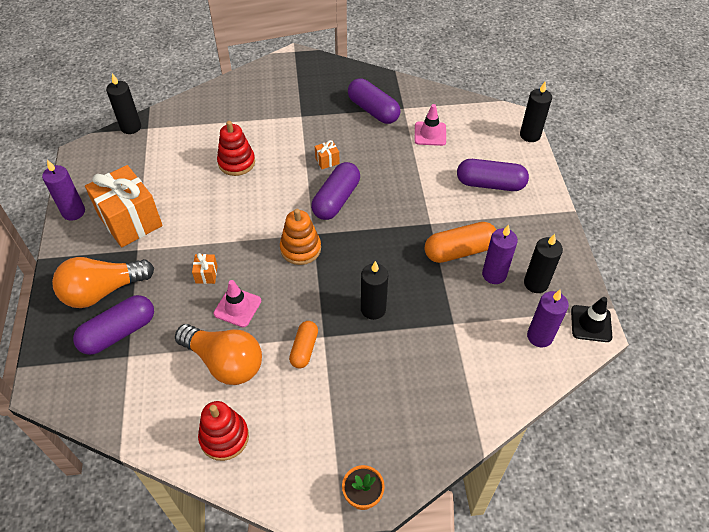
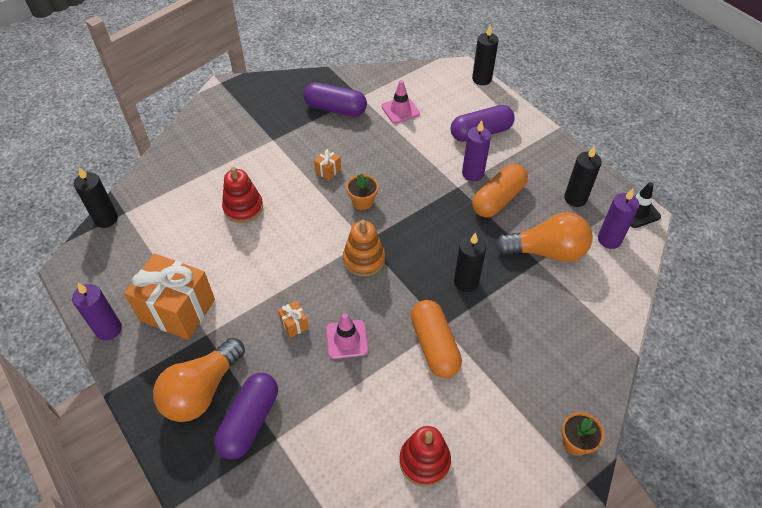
camera: 30 degrees left, 0 degrees up
orange light bulb [175,324,262,385] -> orange light bulb moved to [495,212,593,262]
orange capsule [289,321,318,368] -> orange capsule [411,300,462,378], size x1.61
purple capsule [311,162,360,220] -> orange flower pot [346,173,378,210]
purple candle [482,224,518,284] -> purple candle moved to [462,120,491,181]

